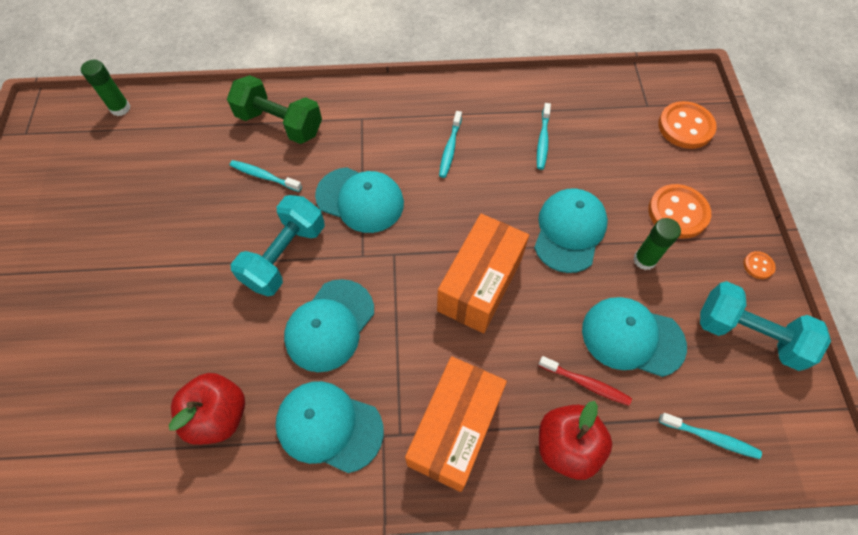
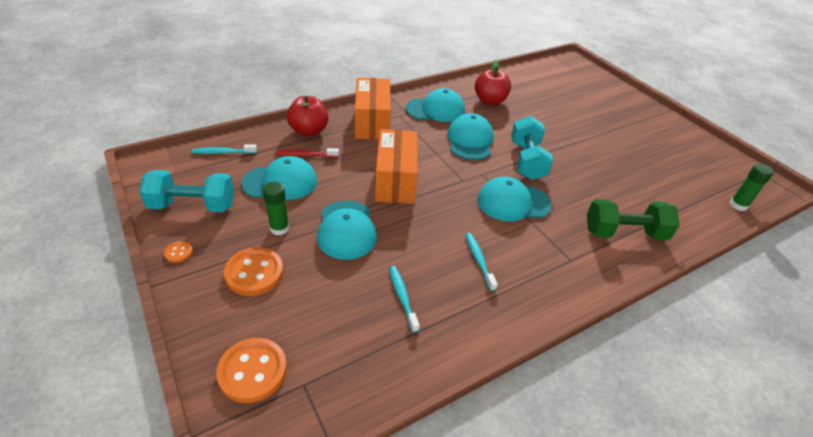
camera: 150 degrees right, 20 degrees down
turquoise toothbrush [229,160,302,192] -> none

